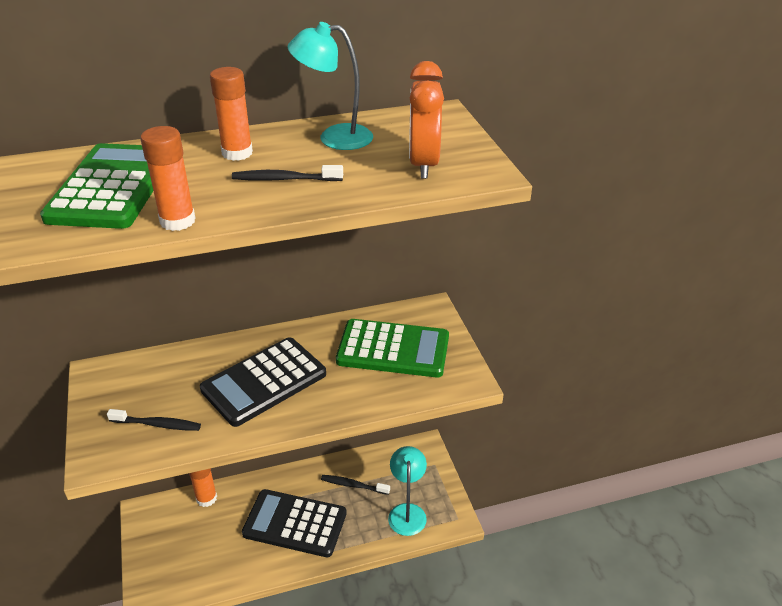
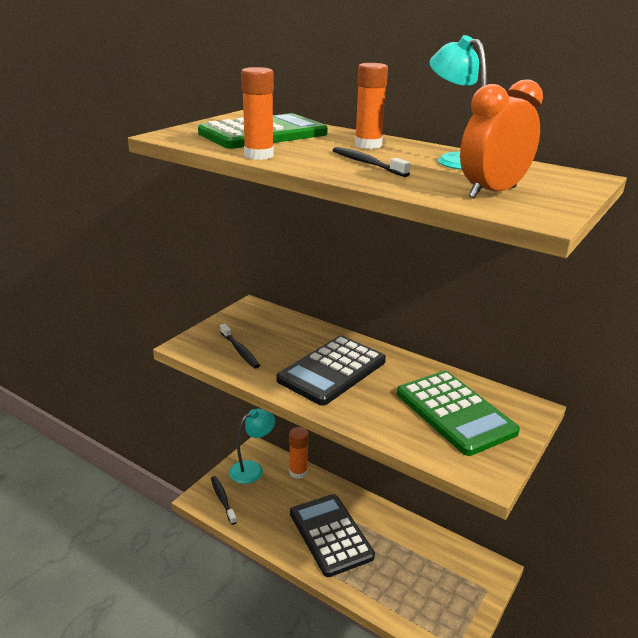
camera: 50 degrees right, 10 degrees down
black calculator [200,337,326,427] -> black calculator turned 60 degrees counterclockwise [276,336,386,405]
black toothbrush [321,475,390,495] -> black toothbrush moved to [211,476,237,525]
turquoise lamp [388,446,427,536] -> turquoise lamp moved to [229,408,275,484]

